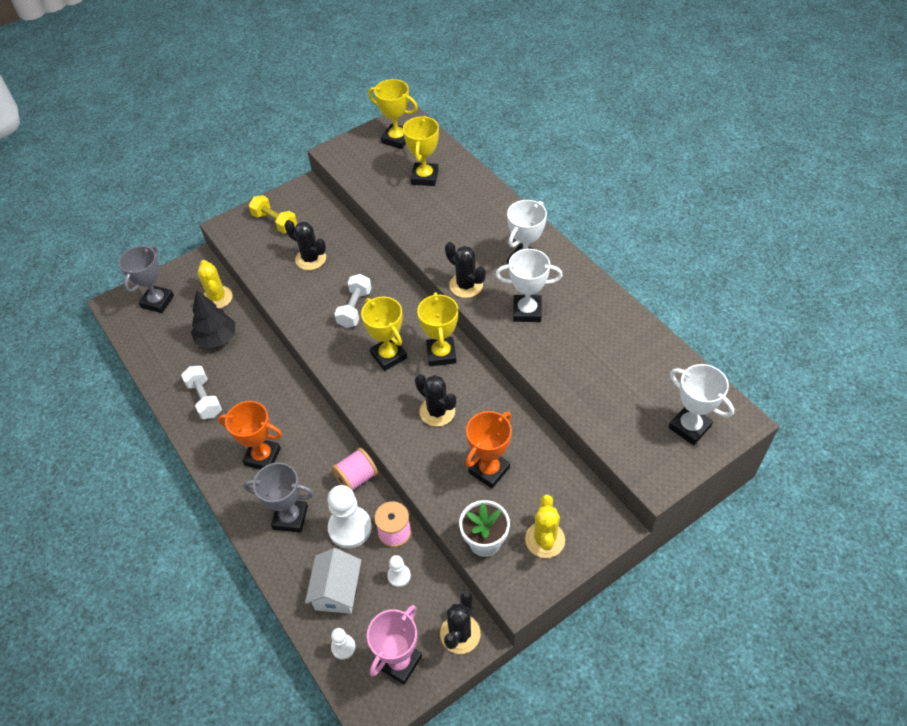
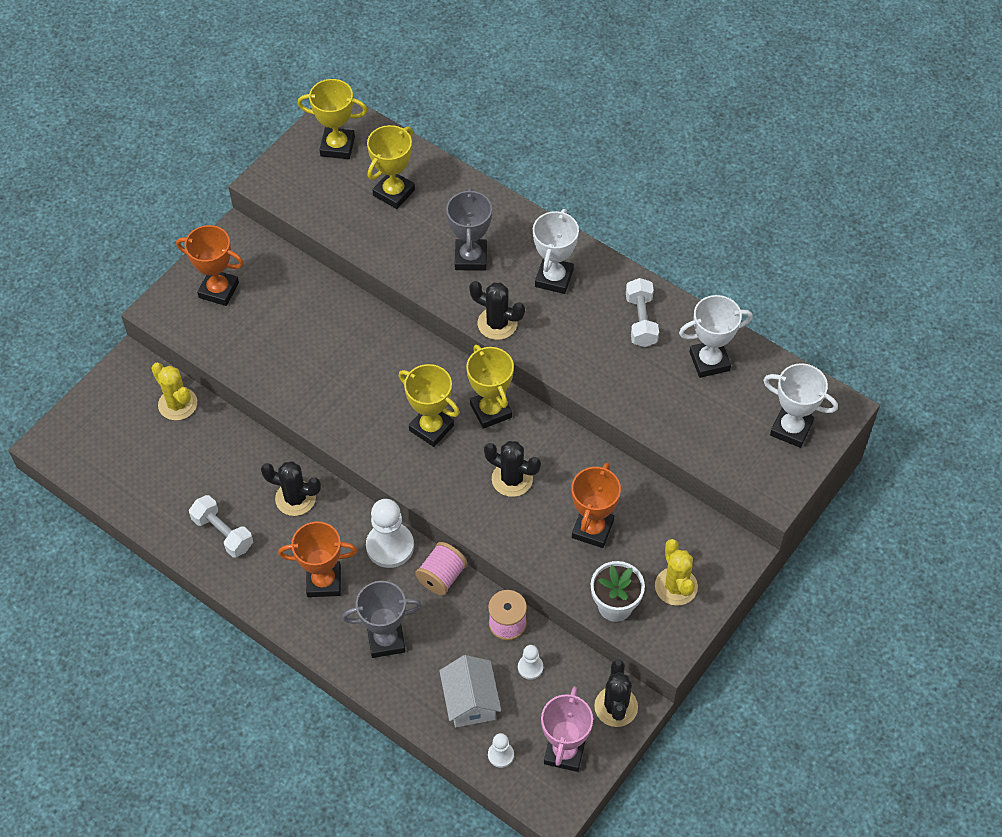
camera: 20 degrees left, 5 degrees up
grey trophy [119,245,174,313] -> grey trophy moved to [446,188,492,270]
black tree [191,290,235,348] -> none
yellow dumbbell [249,195,297,234] -> orange trophy [176,225,244,306]
black cactus [285,220,326,270] -> black cactus moved to [261,461,321,516]
white pawn [327,485,372,548] -> white pawn moved to [366,499,414,568]
white dumbbell [334,274,372,328] -> white dumbbell moved to [626,278,659,347]
yellow trophy [403,116,439,186] -> yellow trophy turned 45 degrees clockwise [367,125,415,209]
white trophy [495,249,563,322] -> white trophy moved to [679,295,753,378]

